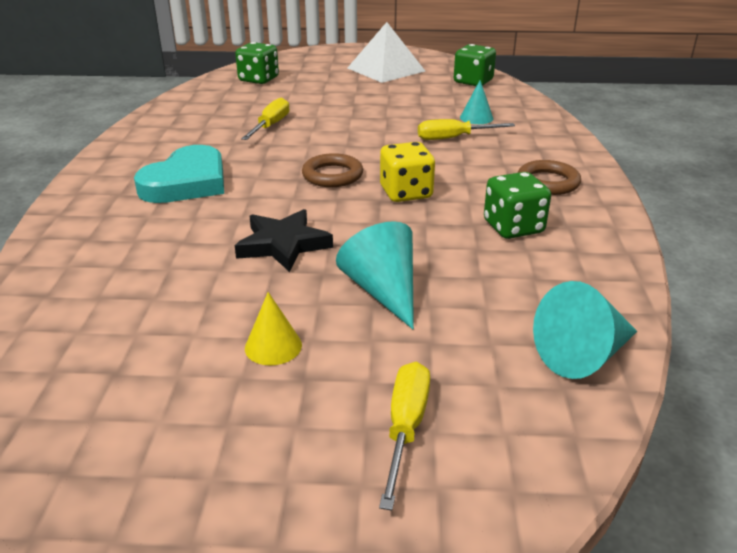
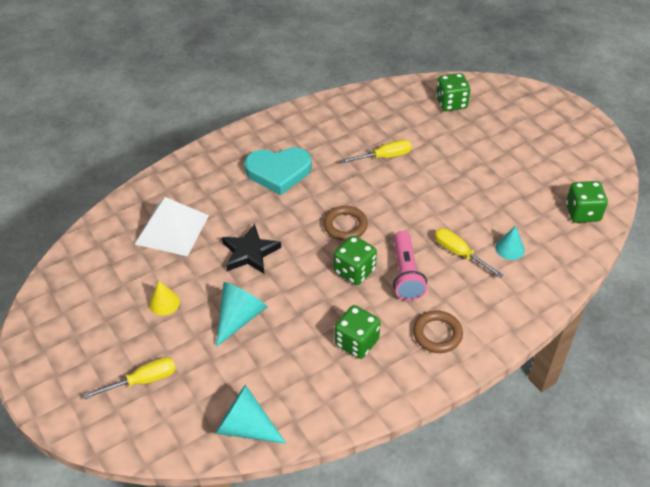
camera: 55 degrees right, 15 degrees up
white pyramid [348,22,425,83] -> white pyramid moved to [135,197,209,256]
yellow dice [380,142,435,202] -> green dice [334,235,377,285]
none -> pink flashlight [393,231,427,301]

